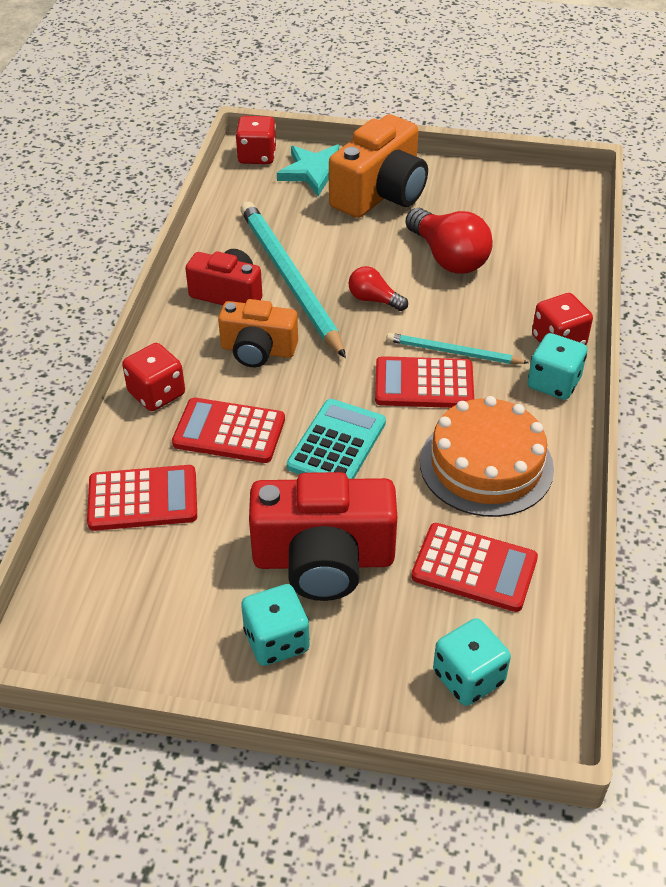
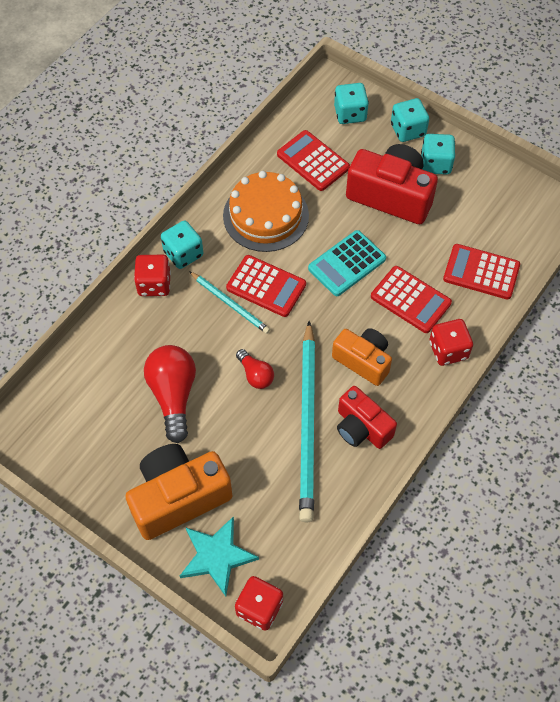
camera: 155 degrees left, 15 degrees up
none -> turquoise dice [391,98,429,142]

